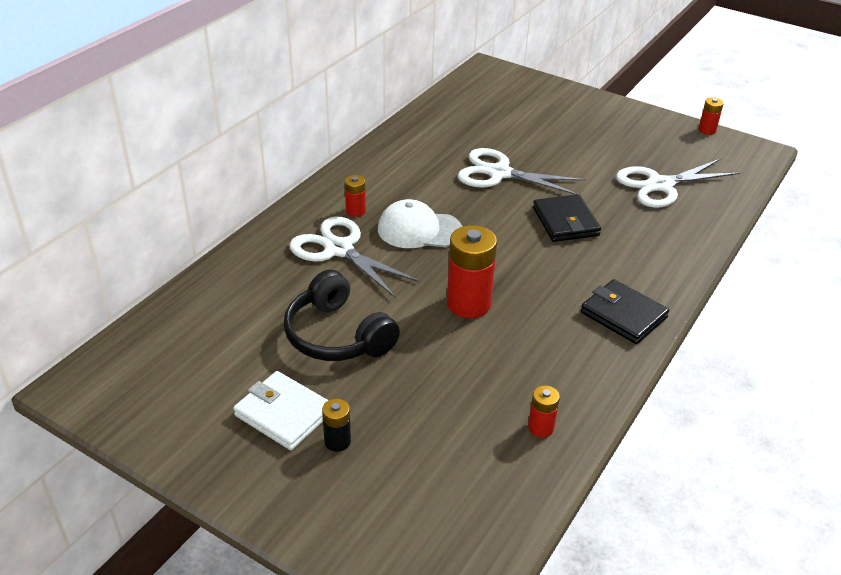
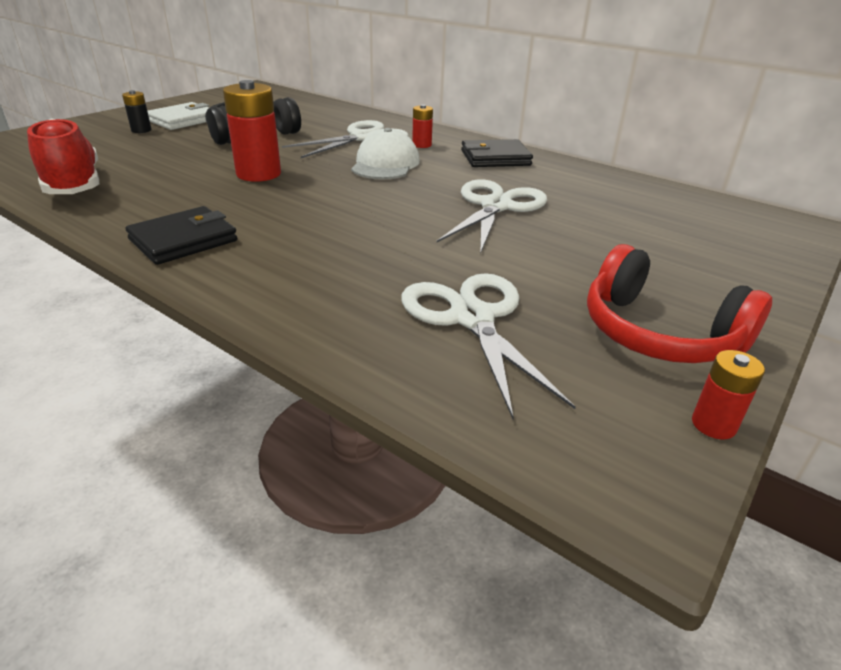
camera: 95 degrees right, 5 degrees down
red battery [528,385,560,437] -> red shoe [27,118,99,194]
black wallet [533,194,601,242] -> black wallet moved to [461,139,533,167]
none -> red headphones [587,244,772,363]

